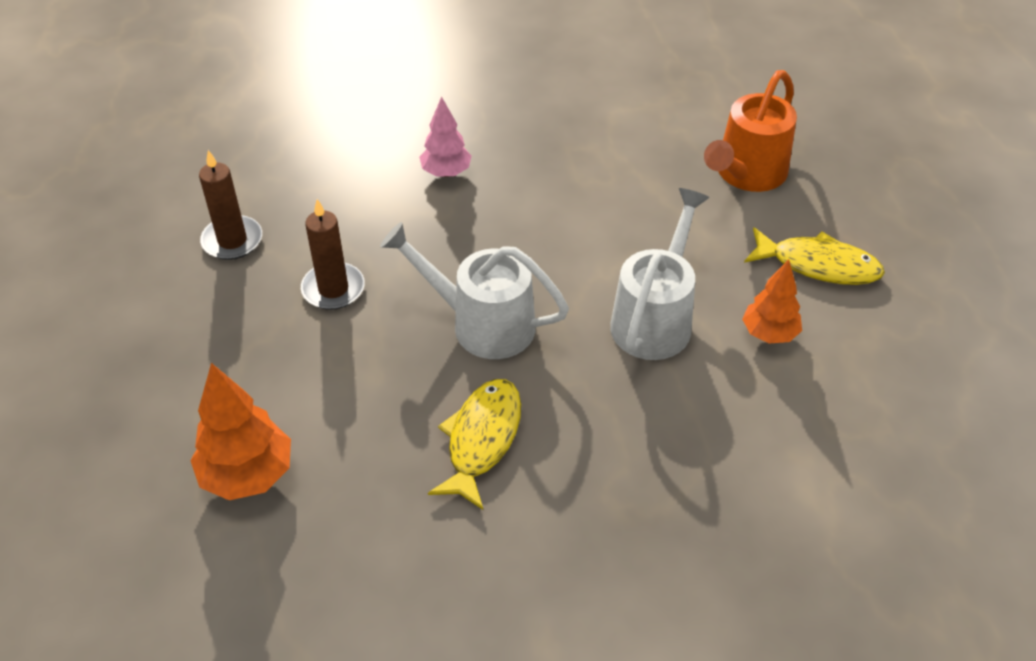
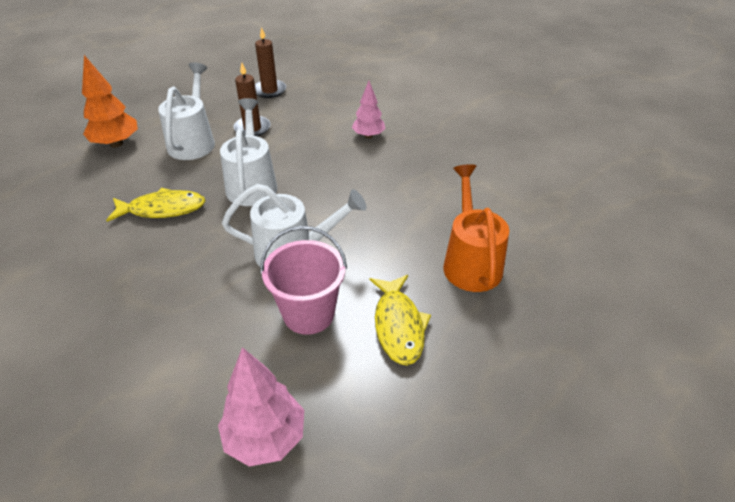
camera: 65 degrees right, 5 degrees down
orange watering can [704,70,797,192] -> orange watering can turned 75 degrees clockwise [443,164,509,292]
orange tree [742,259,802,344] -> pink bucket [260,226,347,335]
none -> white watering can [158,62,215,160]
none -> pink tree [218,347,304,467]

